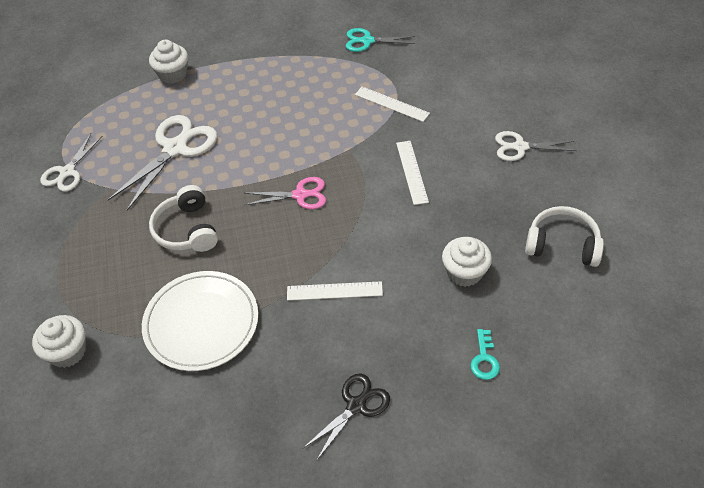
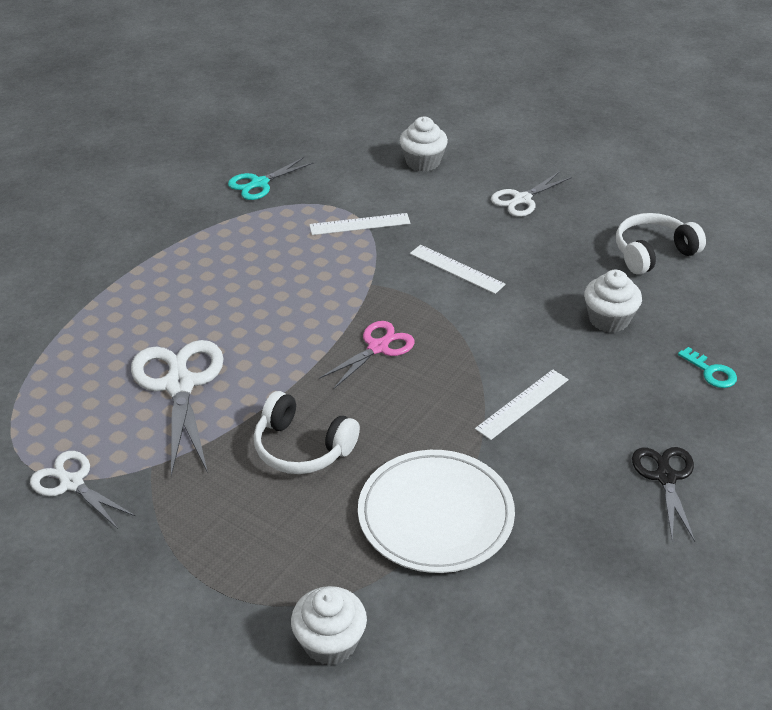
camera: 45 degrees left, 10 degrees down
white scissors [40,134,103,192] -> white scissors turned 150 degrees clockwise [30,451,135,529]
white cupcake [149,40,188,84] -> white cupcake moved to [400,117,448,172]

